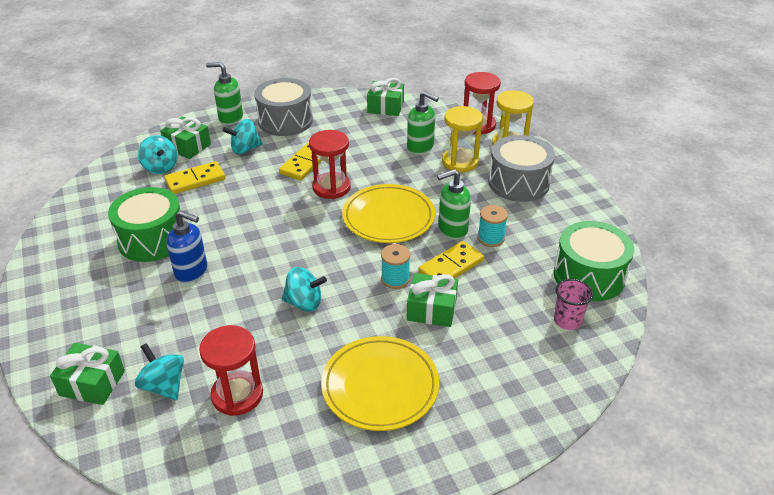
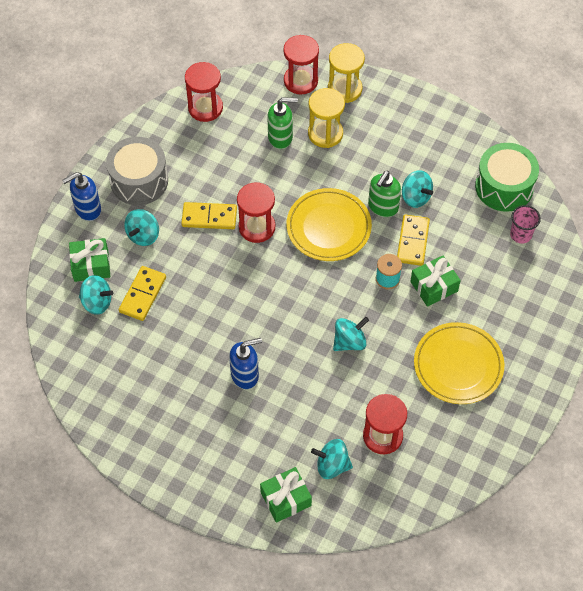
camera: 40 degrees left, 20 degrees up
green drum [108,187,183,262] -> none
green soap dispenser [206,62,243,125] -> blue soap dispenser [62,172,101,221]
yellow domino [279,143,322,181] -> yellow domino turned 75 degrees counterclockwise [181,202,237,229]
green gift [367,78,404,116] -> red hourglass [185,62,223,122]
turquoise spool [478,205,508,247] -> turquoise spinning top [402,170,433,208]
grey drum [488,135,555,202] -> none

